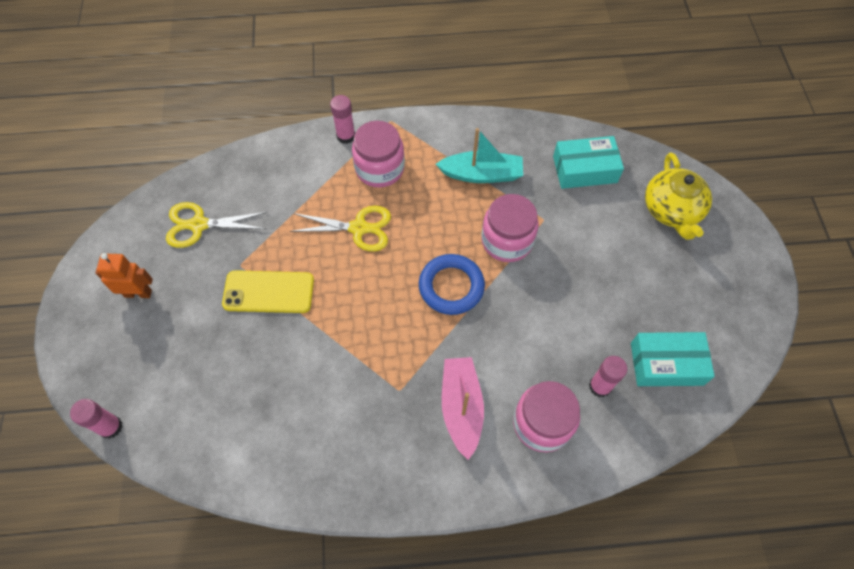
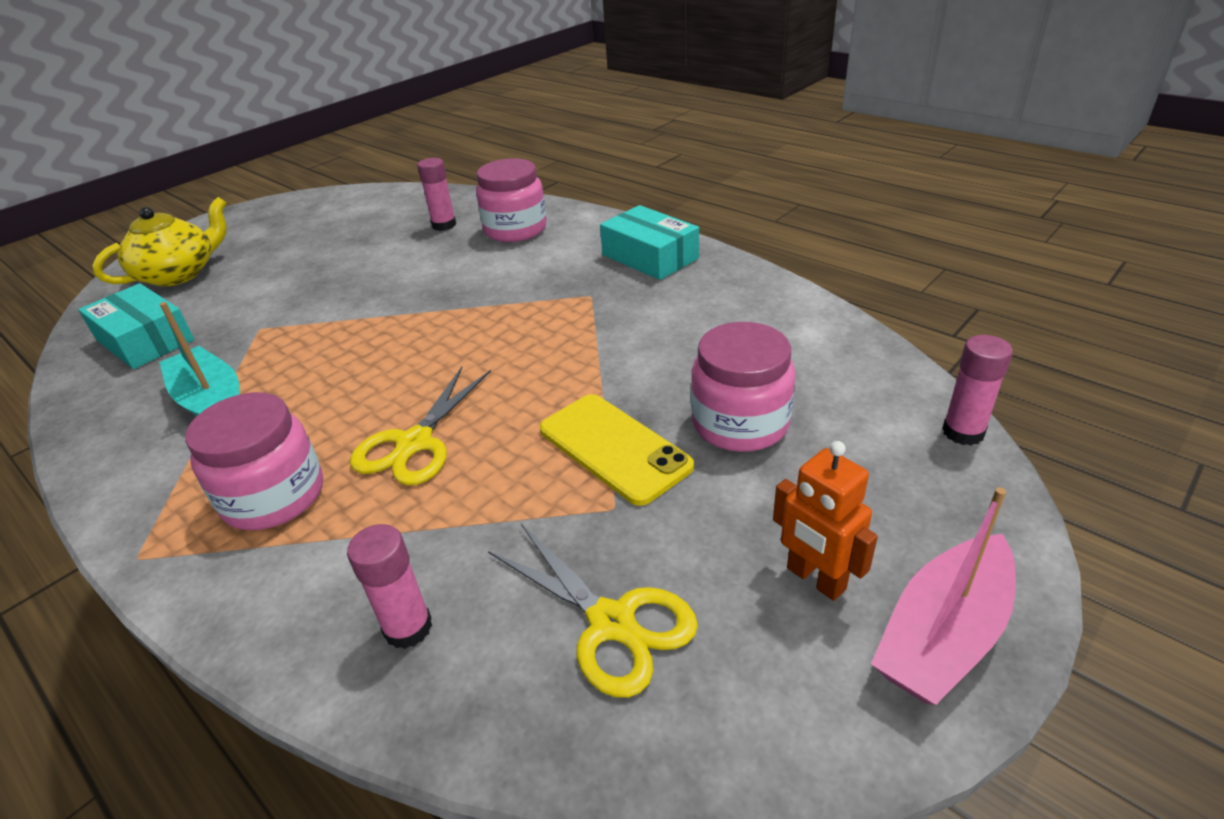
camera: 130 degrees left, 25 degrees down
yellow scissors [290,206,391,252] -> yellow scissors turned 120 degrees counterclockwise [350,367,491,486]
pink glue stick [330,95,355,144] -> pink glue stick moved to [347,524,432,649]
blue ring [419,254,485,315] -> none
pink boat [442,357,484,460] -> pink boat moved to [871,487,1016,705]
pink jar [481,194,539,262] -> pink jar moved to [691,322,796,452]
turquoise box [631,332,715,386] -> turquoise box moved to [600,205,699,280]

